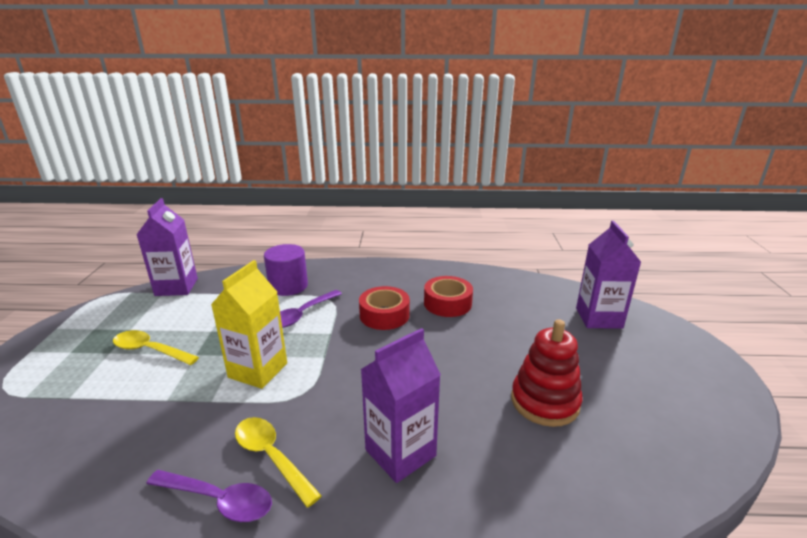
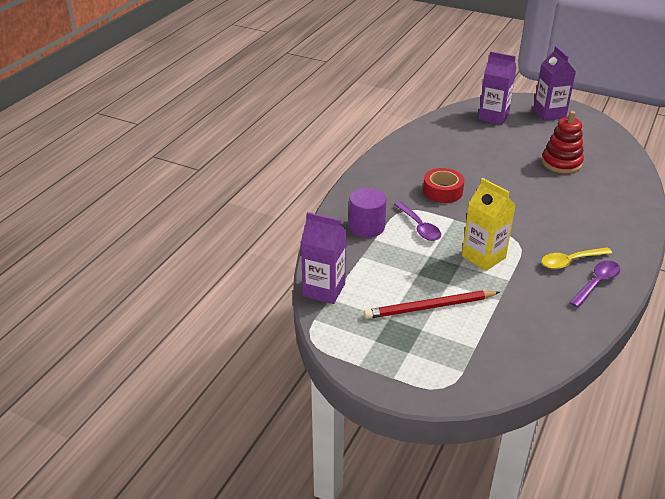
camera: 65 degrees left, 10 degrees up
yellow spoon [113,330,199,365] -> red pencil [364,291,500,319]
purple carton [361,328,441,483] -> purple carton moved to [533,46,576,121]
red tape [424,276,473,317] -> none

